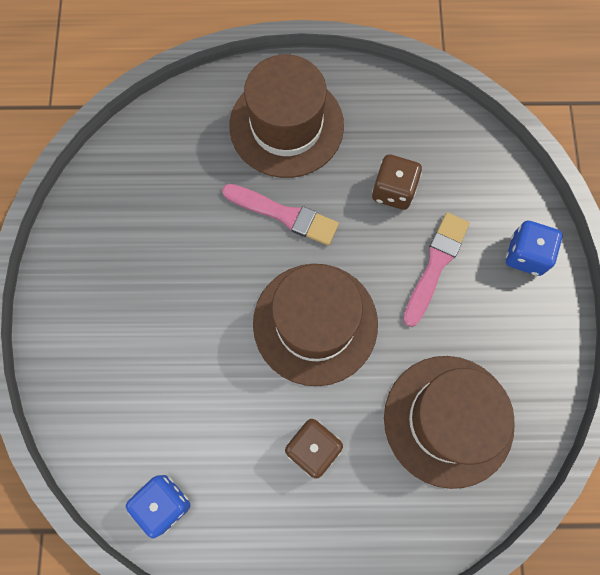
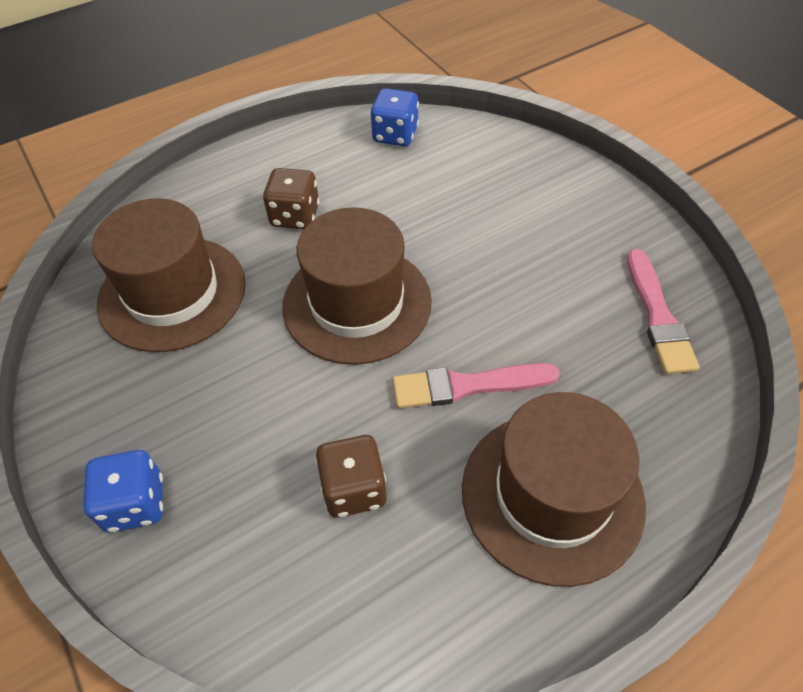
camera: 150 degrees right, 20 degrees down
pink brush [403,212,470,327] -> pink brush moved to [627,249,700,374]

